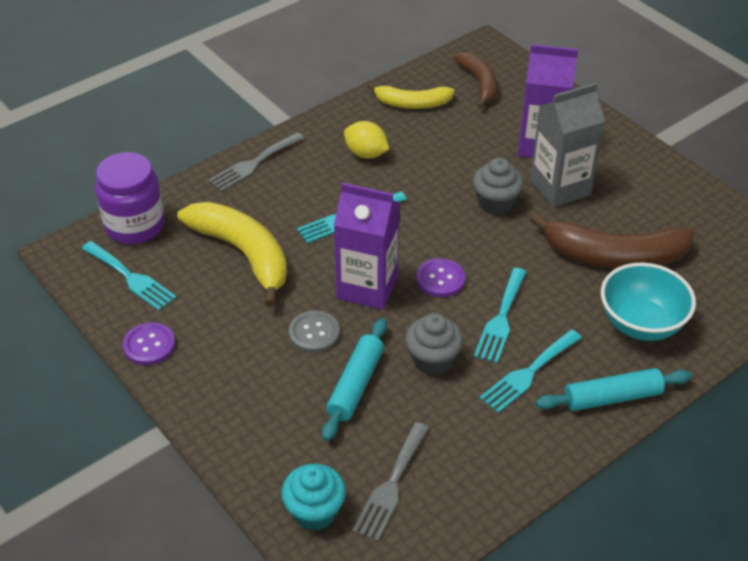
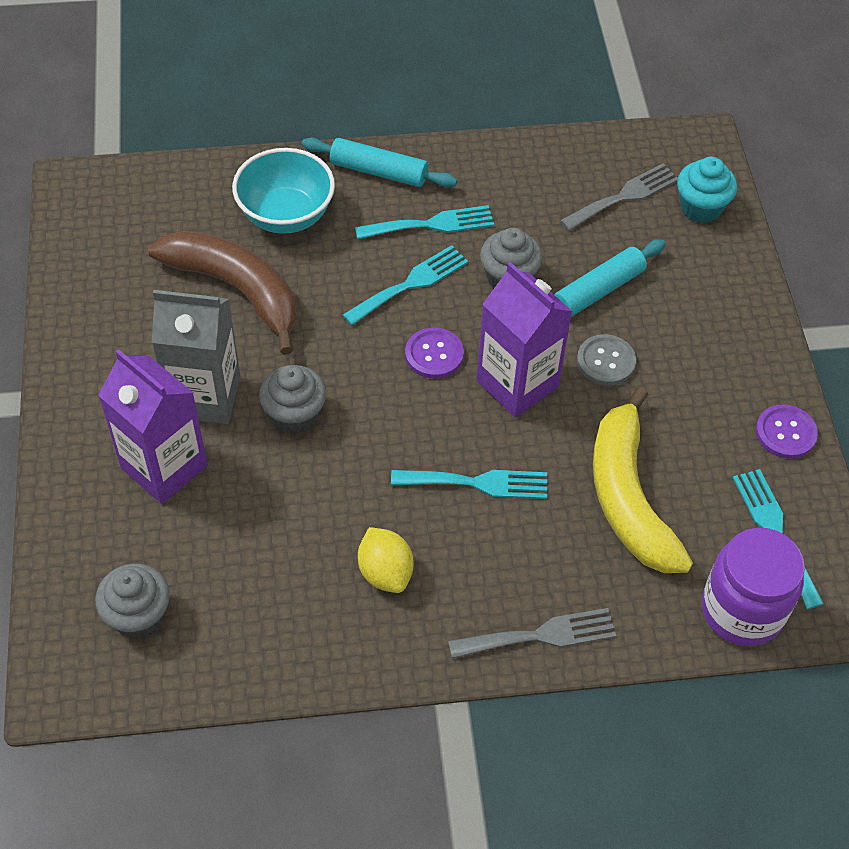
camera: 150 degrees left, 10 degrees up
yellow banana [367,83,455,109] -> none
brown banana [454,52,497,109] -> grey cupcake [95,563,170,638]

